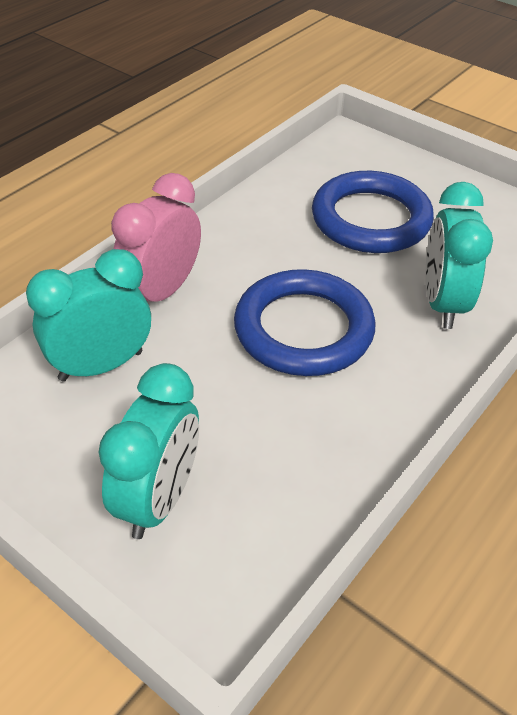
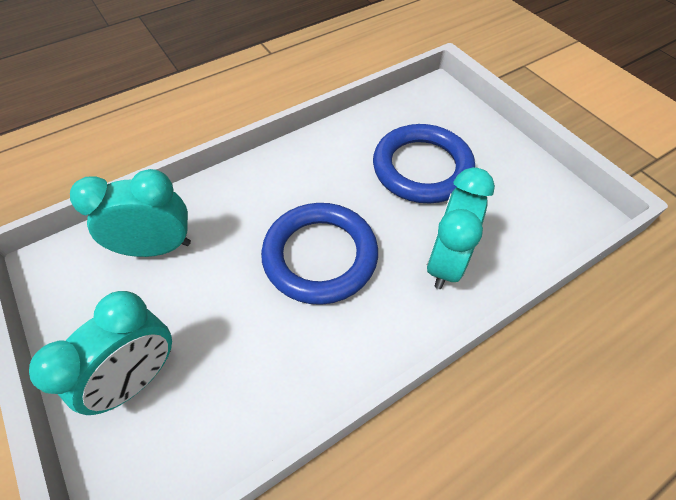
camera: 20 degrees right, 10 degrees up
pink clock [111,173,201,302] -> none

